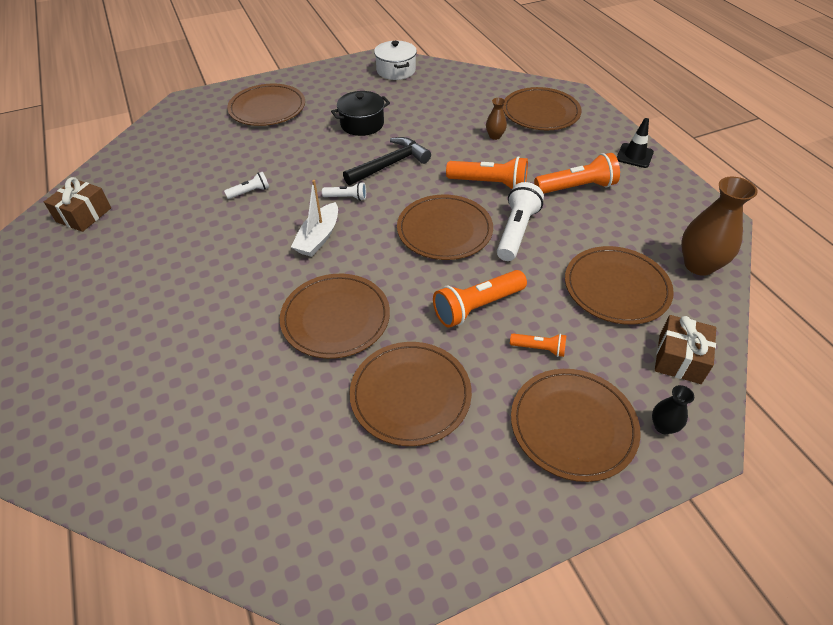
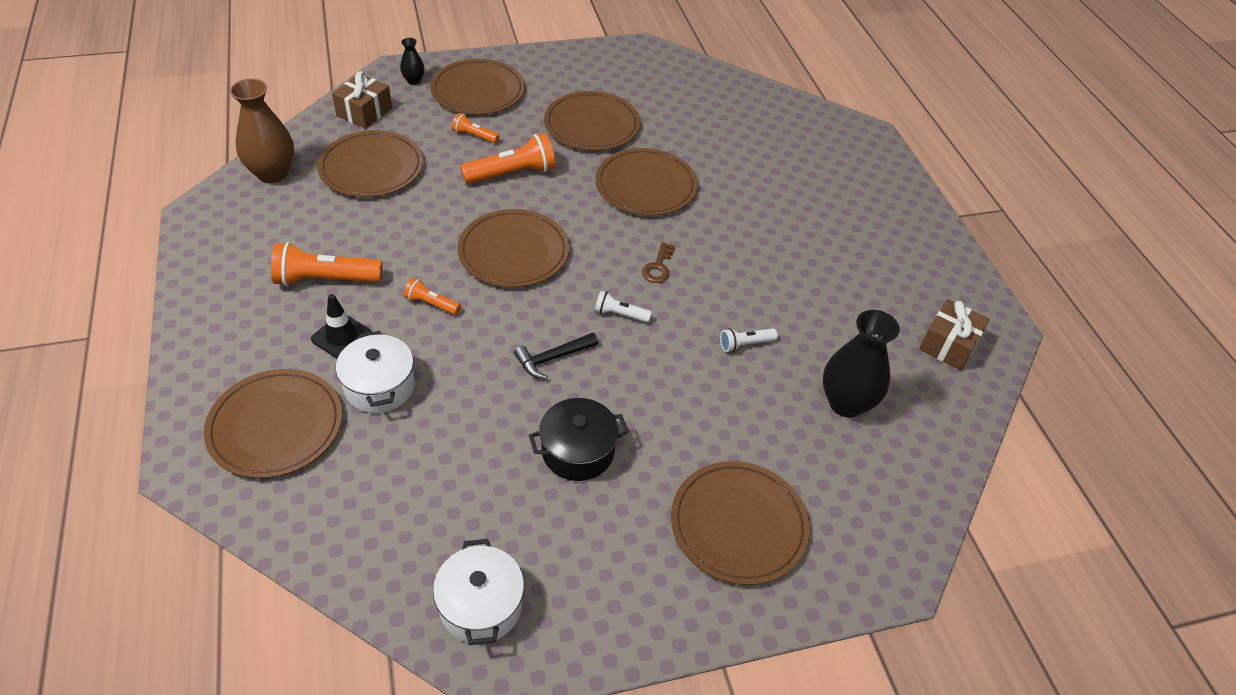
camera: 175 degrees left, 0 degrees up
white boat [291,180,338,257] -> brown key [642,242,675,283]
black hammer [343,137,431,185] -> black hammer [514,333,598,379], size x0.65
orange flashlight [446,156,528,189] -> orange flashlight [404,278,461,315], size x0.54
brown vase [486,98,507,140] -> white pot [336,331,415,413]
white flashlight [497,182,544,261] -> none
black traffic cone [617,118,654,168] -> black traffic cone moved to [311,294,372,359]
none -> black vase [823,310,900,417]

